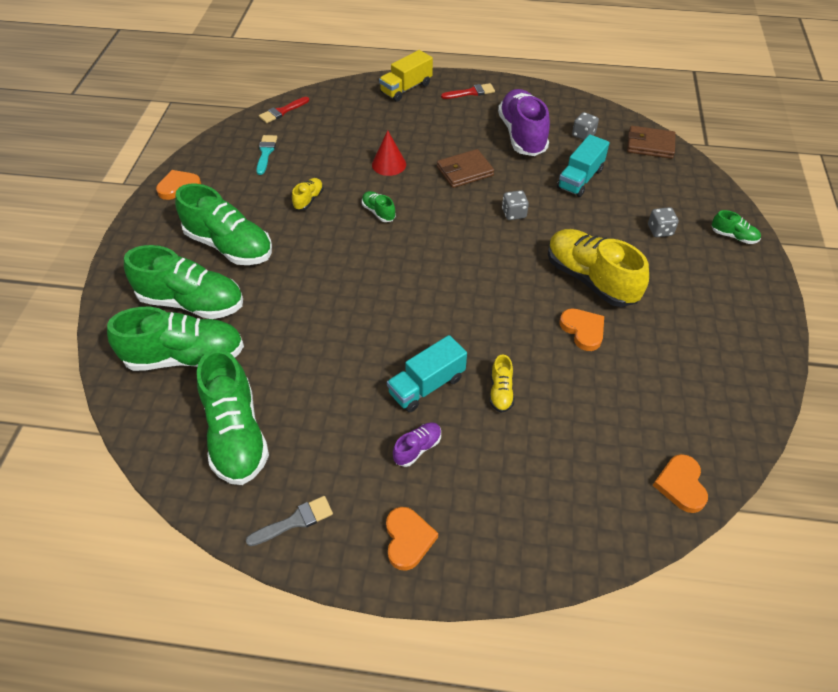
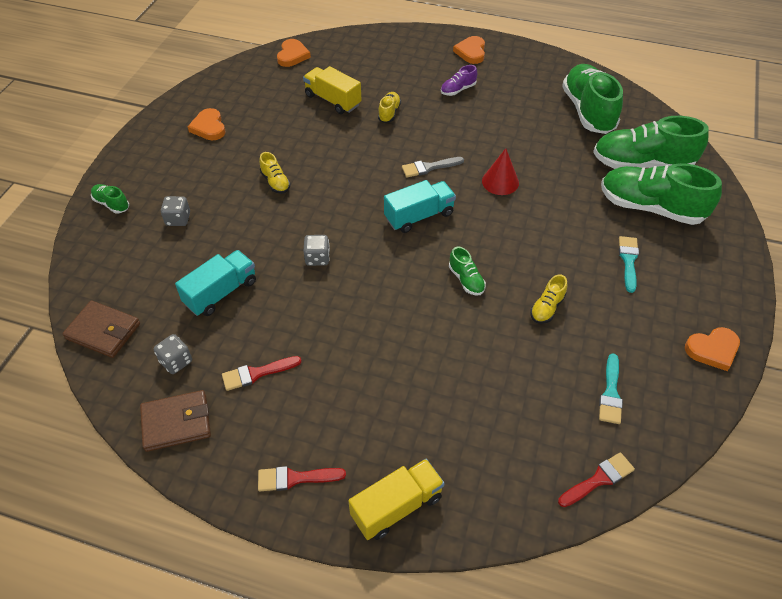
camera: 170 degrees left, 0 degrees up
green shoe [175,184,272,265] -> turquoise brush [619,236,639,293]
grey brush [246,496,333,546] -> grey brush moved to [402,157,464,178]
red cone [372,130,406,176] -> red cone moved to [482,148,519,195]
turquoise truck [387,335,467,413] -> turquoise truck moved to [384,180,456,233]
brown wallet [437,149,494,188] -> brown wallet moved to [140,390,211,452]
purple shoe [498,89,550,156] -> red brush [222,356,302,391]
yellow shoe [548,229,649,307] -> yellow shoe [259,152,291,194], size x0.45
orange heart [560,309,604,351] -> orange heart moved to [188,108,225,140]
none -> yellow truck [303,66,361,114]

